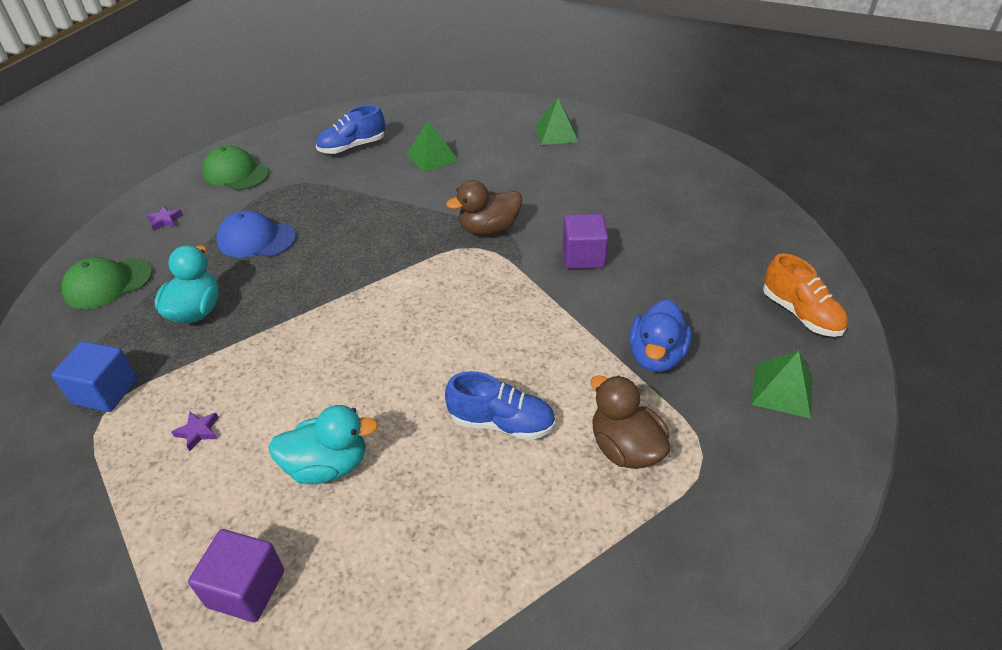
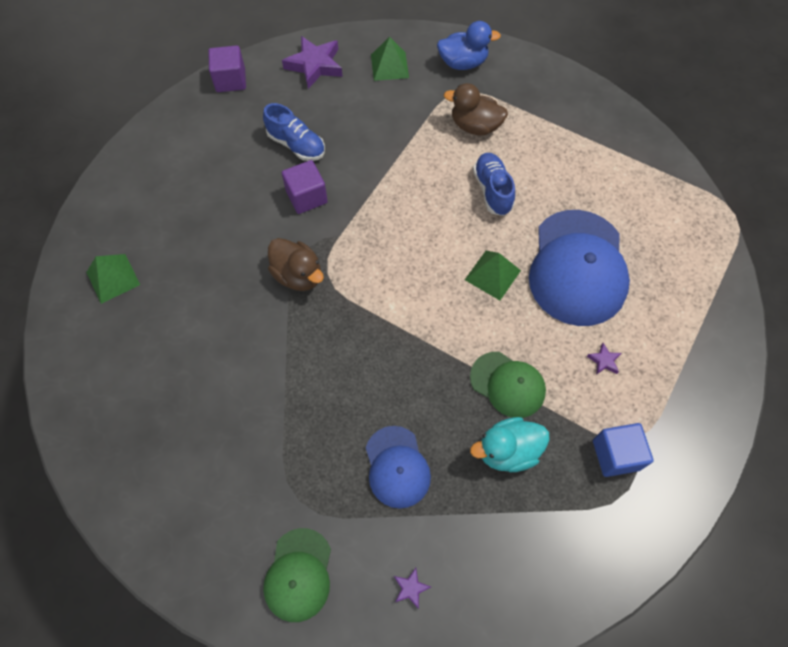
camera: 115 degrees left, 20 degrees up
green cap [62,257,152,309] -> green cap moved to [470,352,546,418]
purple cube [188,529,284,623] -> purple cube moved to [208,45,246,92]
turquoise duck [268,405,378,484] -> blue cap [529,210,630,326]
blue shoe [316,105,385,154] -> blue shoe moved to [263,103,325,161]
green pyramid [406,121,459,172] -> green pyramid moved to [465,251,521,300]
brown duck [590,375,670,469] -> brown duck turned 75 degrees clockwise [444,83,508,136]
blue duck [629,300,692,372] -> blue duck moved to [437,21,501,70]
orange shoe [763,254,848,337] -> purple star [282,36,343,89]

